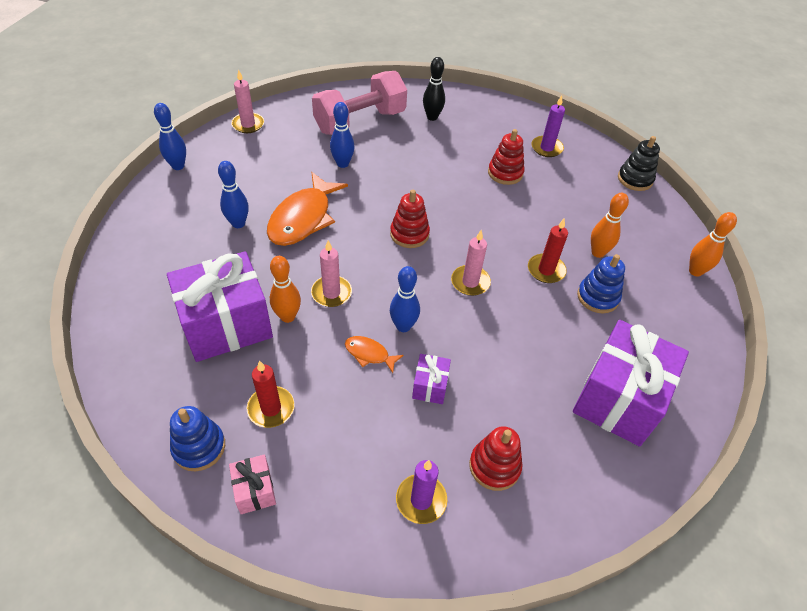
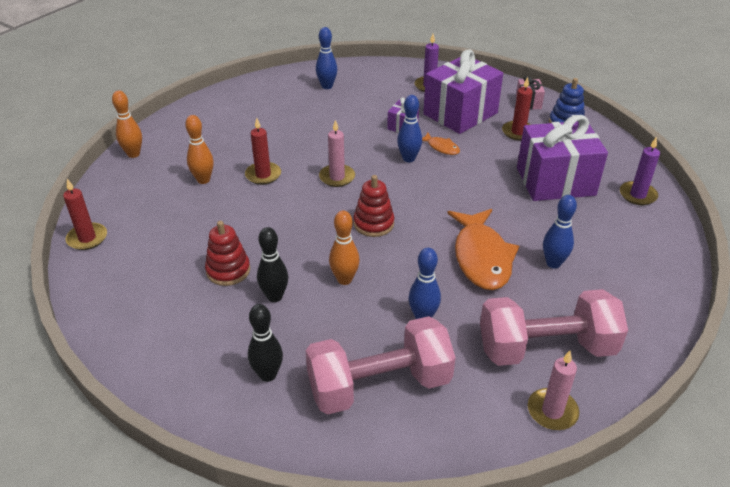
camera: 160 degrees left, 10 degrees down
blue bowling pin [154,103,186,170] -> blue bowling pin moved to [316,27,337,89]
orange fish [267,172,348,246] -> orange fish turned 135 degrees clockwise [447,209,519,290]
orange bowling pin [270,256,301,323] -> orange bowling pin moved to [329,211,360,285]
pink candle [311,241,352,307] -> none
red stacking toy [469,426,523,491] -> none
purple candle [531,95,565,157] -> purple candle moved to [620,137,660,205]
purple gift [573,320,689,447] -> purple gift moved to [423,49,503,134]
blue stacking toy [577,254,625,314] -> none
black stacking toy [618,136,660,191] -> red candle [63,179,107,250]
none -> black bowling pin [257,227,288,302]
none -> pink dumbbell [480,289,628,366]

